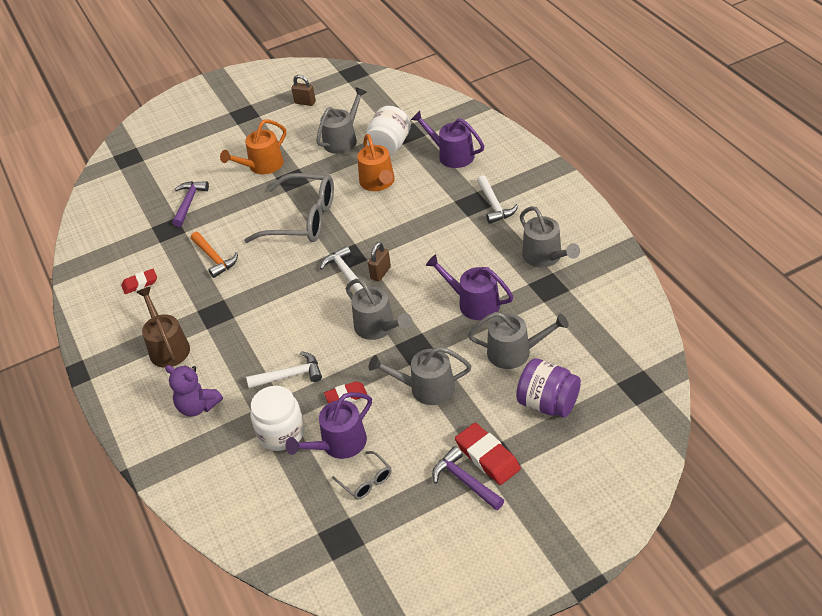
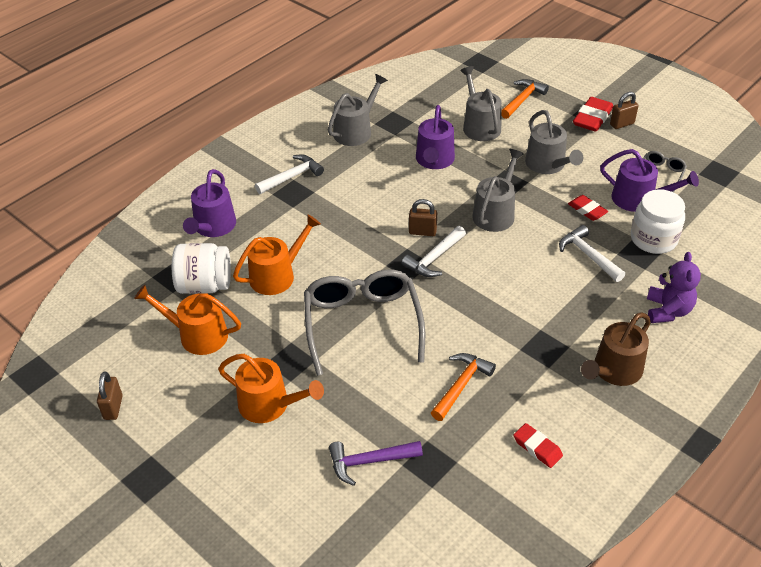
camera: 115 degrees left, 0 degrees up
grey watering can [316,87,367,154] -> orange watering can [134,285,241,355]
purple hammer [432,446,504,510] -> brown padlock [610,92,639,129]
purple jar [516,358,581,418] -> orange hammer [501,79,549,119]

